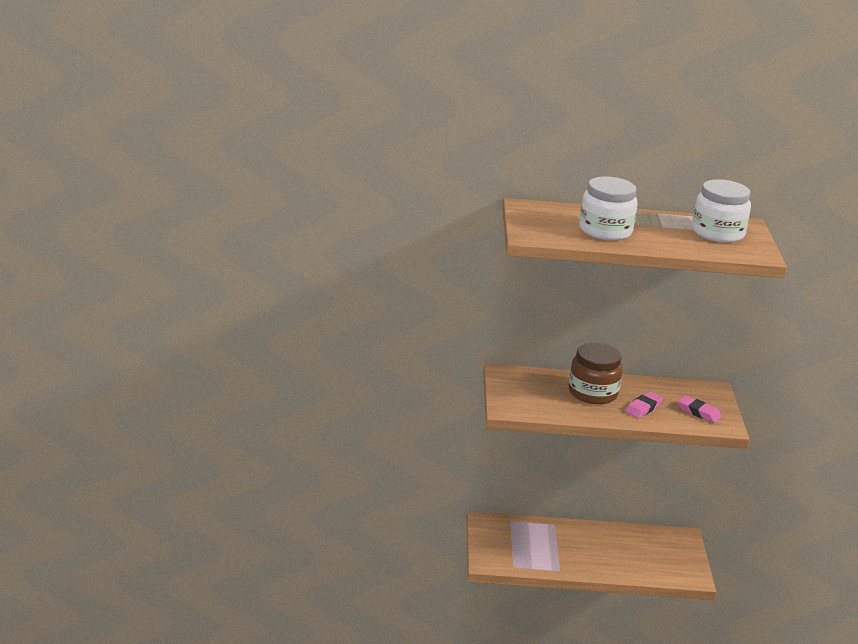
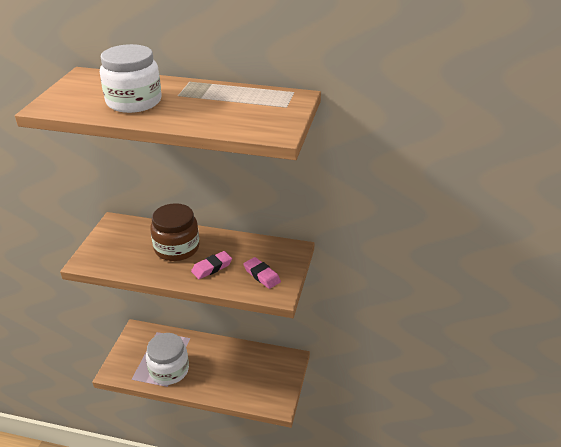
camera: 15 degrees right, 10 degrees up
white jar [692,179,751,243] -> white jar moved to [146,333,189,385]

